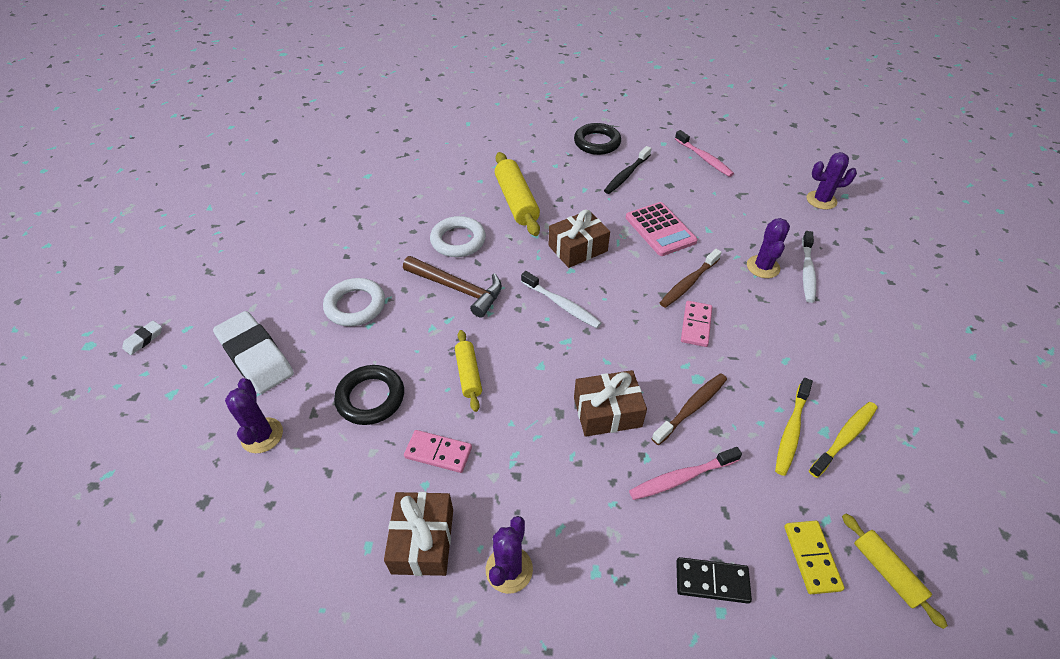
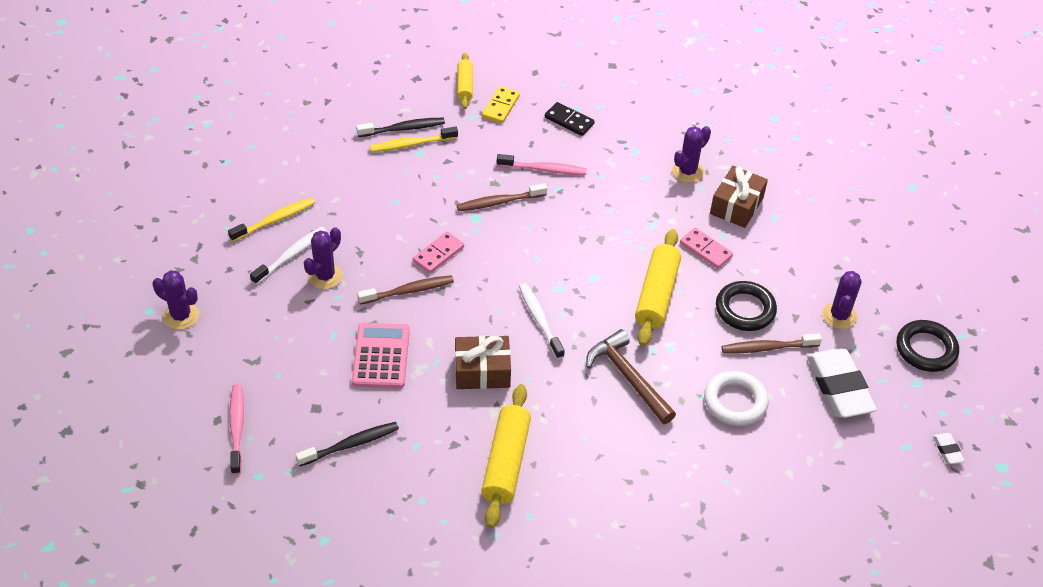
camera: 155 degrees left, 0 degrees up
white eraser [122,320,162,355] -> white eraser turned 75 degrees counterclockwise [933,433,965,464]
white ring [430,216,486,257] -> none
yellow rolling pin [455,330,482,412] -> yellow rolling pin [635,229,681,346], size x1.69
black ring [574,123,621,155] -> black ring moved to [897,320,959,372]
brown gift [574,370,647,437] -> none
yellow toothbrush [775,378,813,476] -> yellow toothbrush moved to [228,197,315,242]
none -> black toothbrush [356,118,445,137]
none -> brown toothbrush [722,333,822,353]

